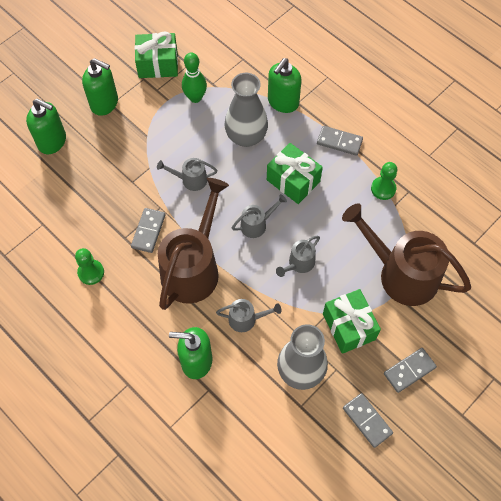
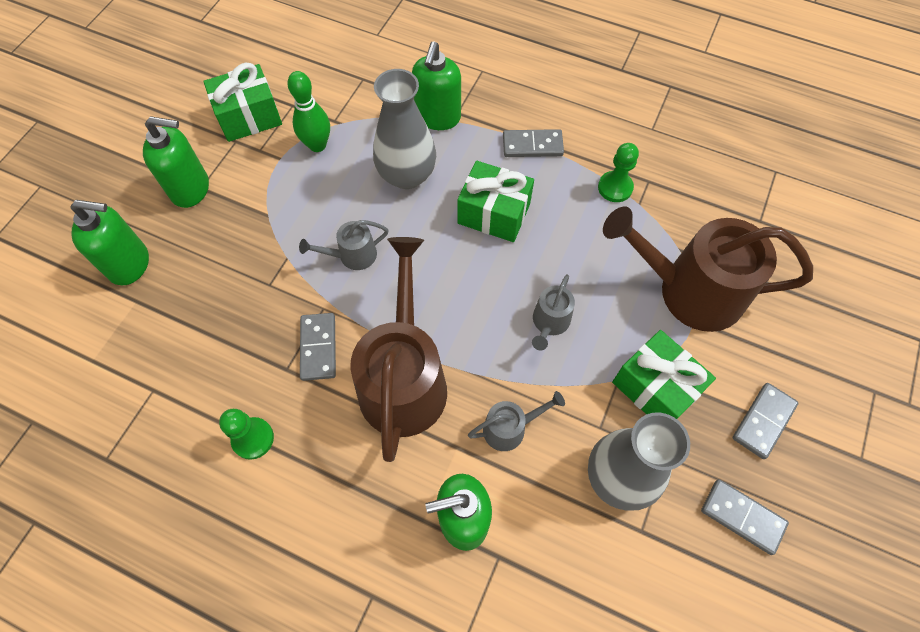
camera: 20 degrees left, 0 degrees up
grey watering can [232,194,287,238] -> none

